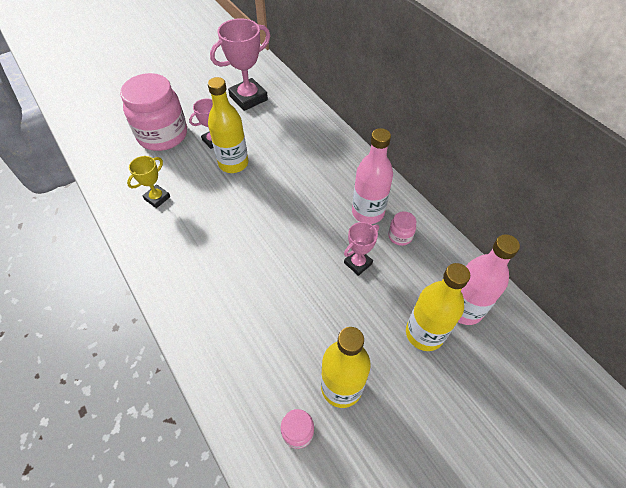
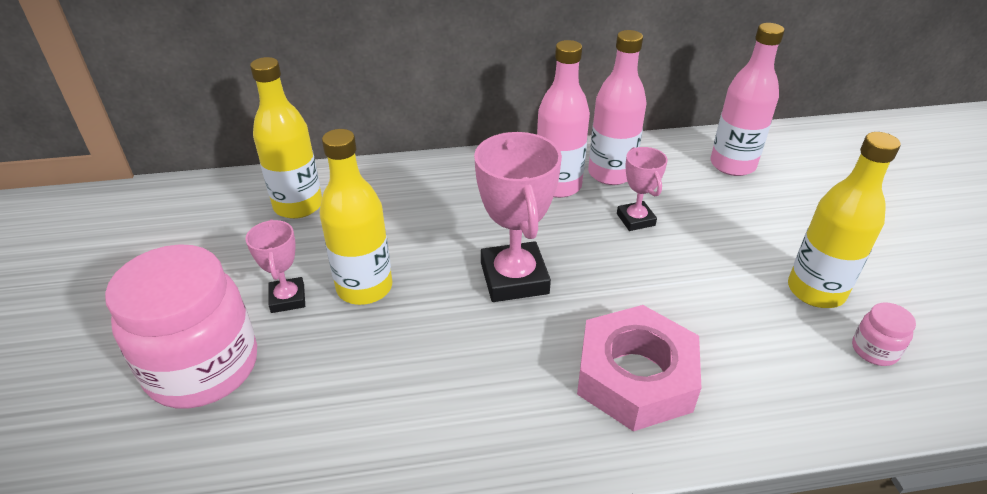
camera: 65 degrees left, 15 degrees down
yellow trophy [127,156,170,208] -> none
pink trophy [210,18,270,111] -> pink trophy moved to [474,132,562,302]
pink jar [388,211,416,246] -> pink bottle [588,30,647,185]
yellow bottle [406,263,470,351] -> yellow bottle moved to [250,57,322,219]
none -> pink nut [577,305,701,431]

